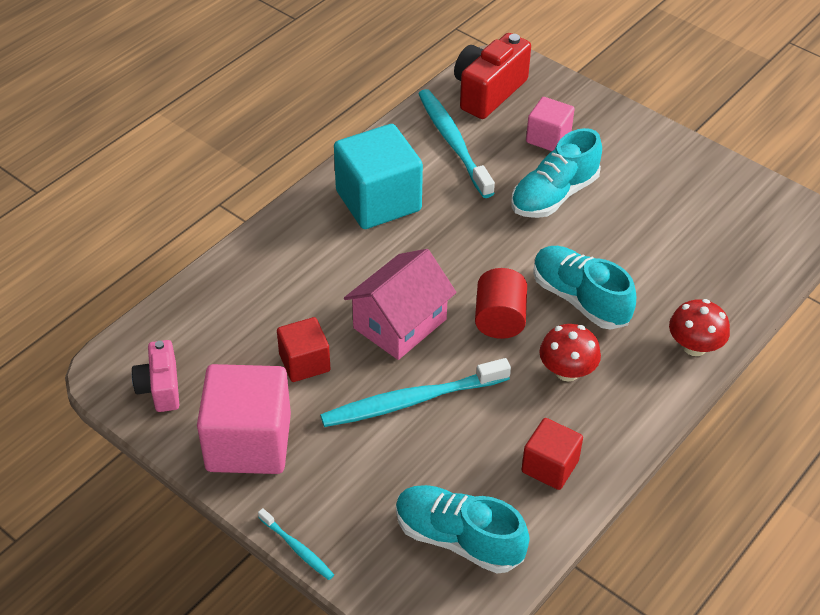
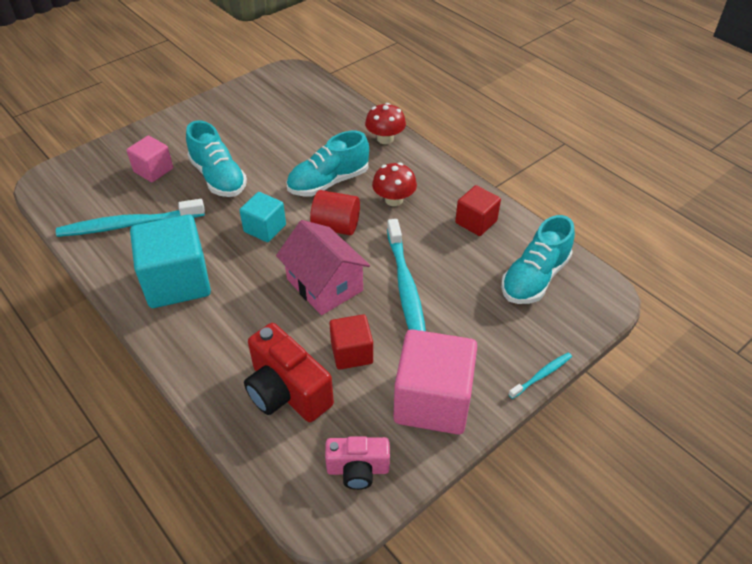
camera: 80 degrees left, 0 degrees up
red camera [454,33,531,119] -> red camera moved to [244,323,334,422]
none -> turquoise cube [239,192,286,242]

